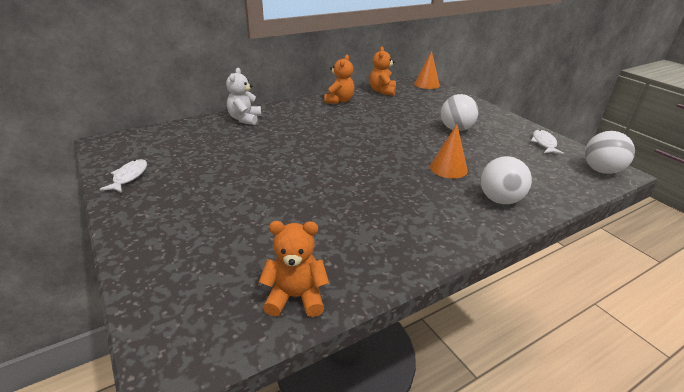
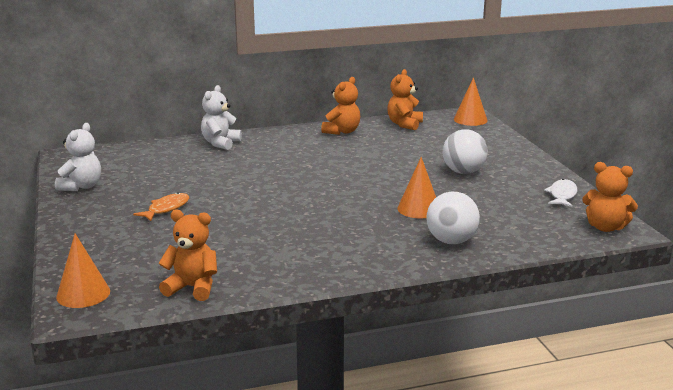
camera: 15 degrees right, 10 degrees down
white fish [100,159,147,193] -> white teddy bear [55,123,101,191]
white ball [585,131,635,174] -> orange teddy bear [582,162,638,232]
none -> orange cone [56,233,110,308]
none -> orange fish [133,192,189,221]

